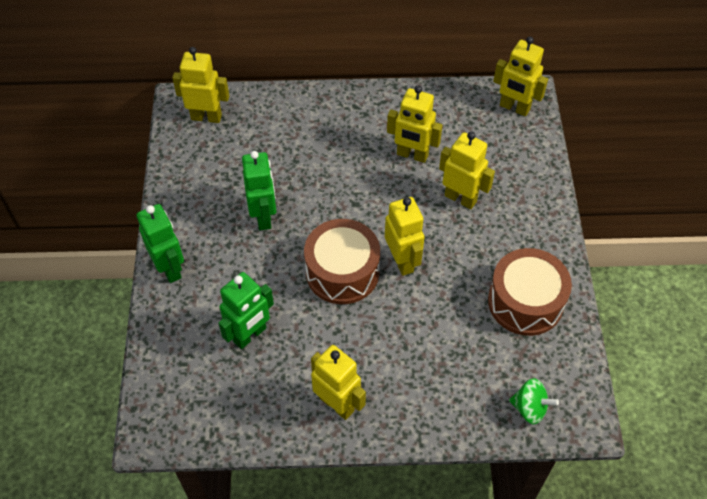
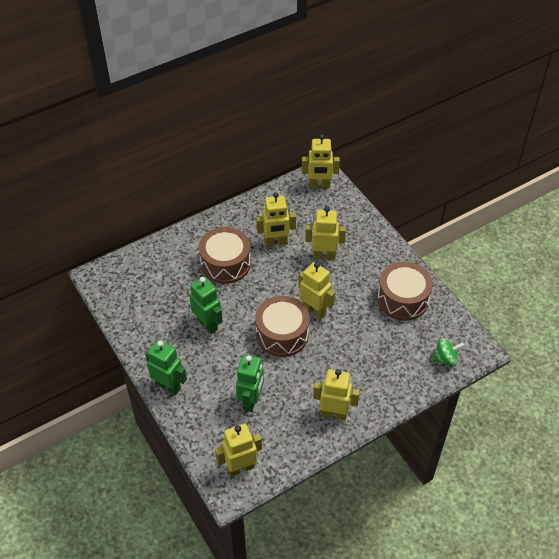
camera: 30 degrees left, 5 degrees down
yellow robot [172,47,229,123] -> yellow robot moved to [215,423,262,477]
none -> brown drum [199,227,251,284]

